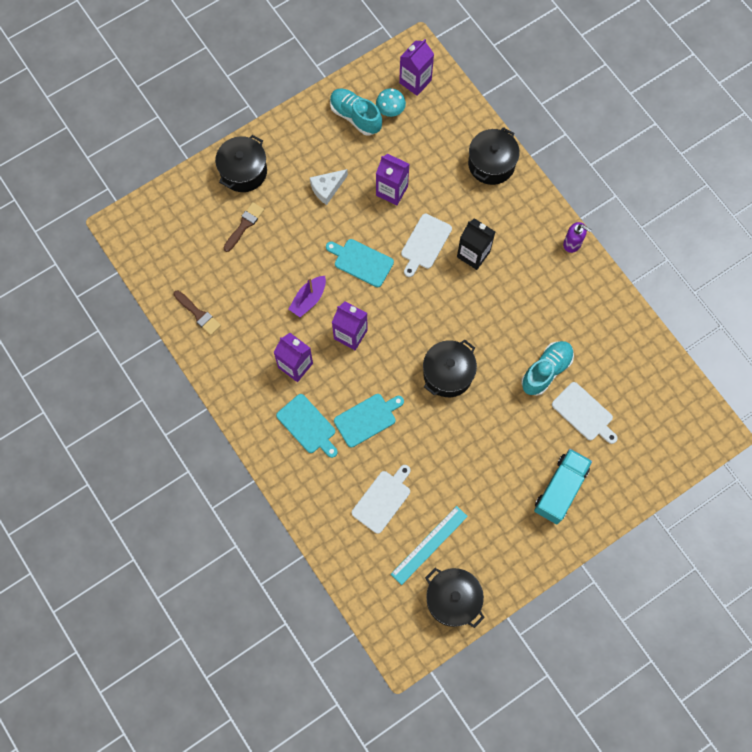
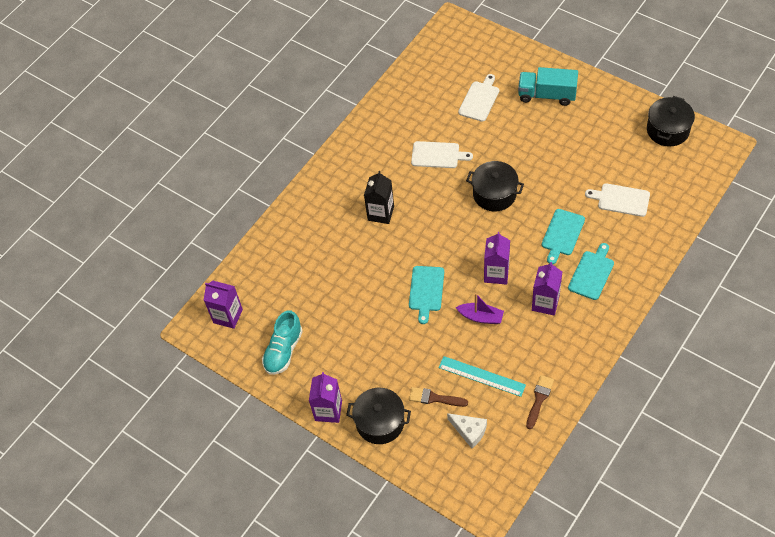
camera: 105 degrees left, 15 degrees down
white cheese [310,169,348,205] -> white cheese moved to [447,413,487,449]
turquoise cutting board [334,394,404,448] -> turquoise cutting board turned 105 degrees counterclockwise [542,209,585,264]
turquoise mushroom [376,88,406,117] -> none
purple carton [376,154,409,205] -> purple carton moved to [309,372,342,423]
turquoise ruler [391,506,468,585] -> turquoise ruler moved to [438,356,526,397]
white cutting board [401,214,452,277] -> white cutting board moved to [411,141,473,168]
black pot [468,127,520,185] -> none
turquoise shoe [521,341,574,396] -> none
purple soap dispenser [563,222,591,253] -> none

